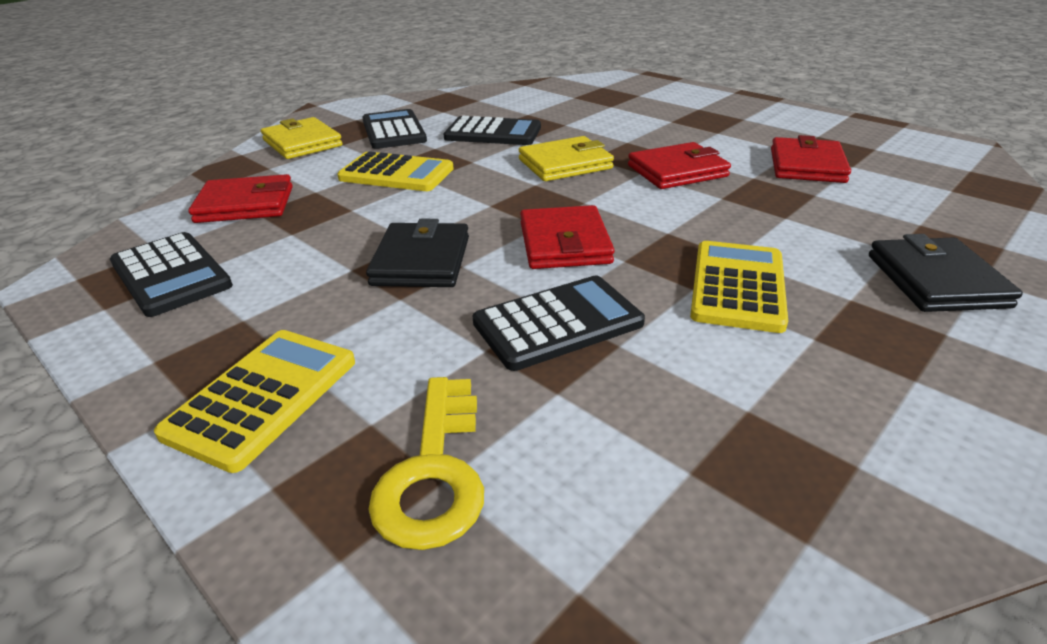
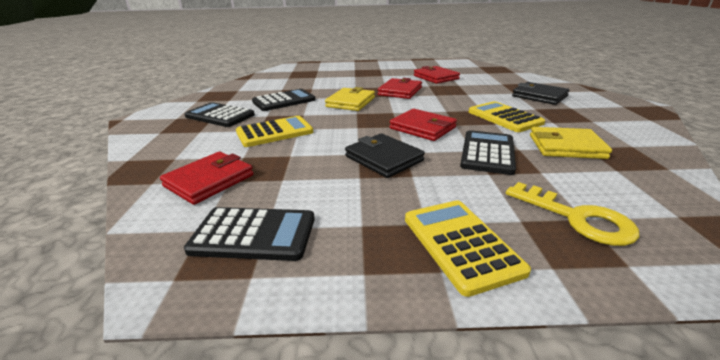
camera: 45 degrees left, 5 degrees down
yellow wallet [261,117,343,159] -> yellow wallet moved to [530,127,612,159]

